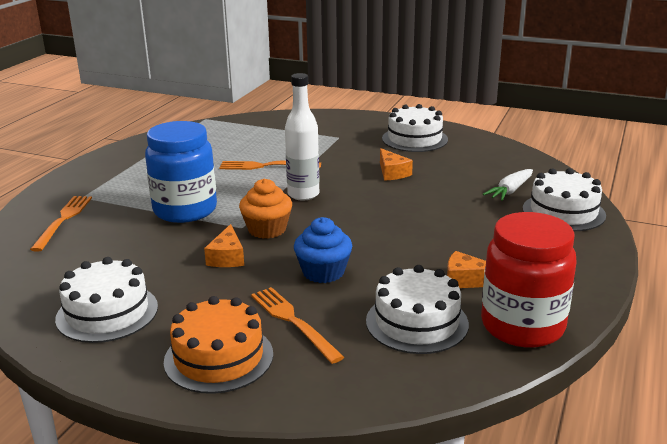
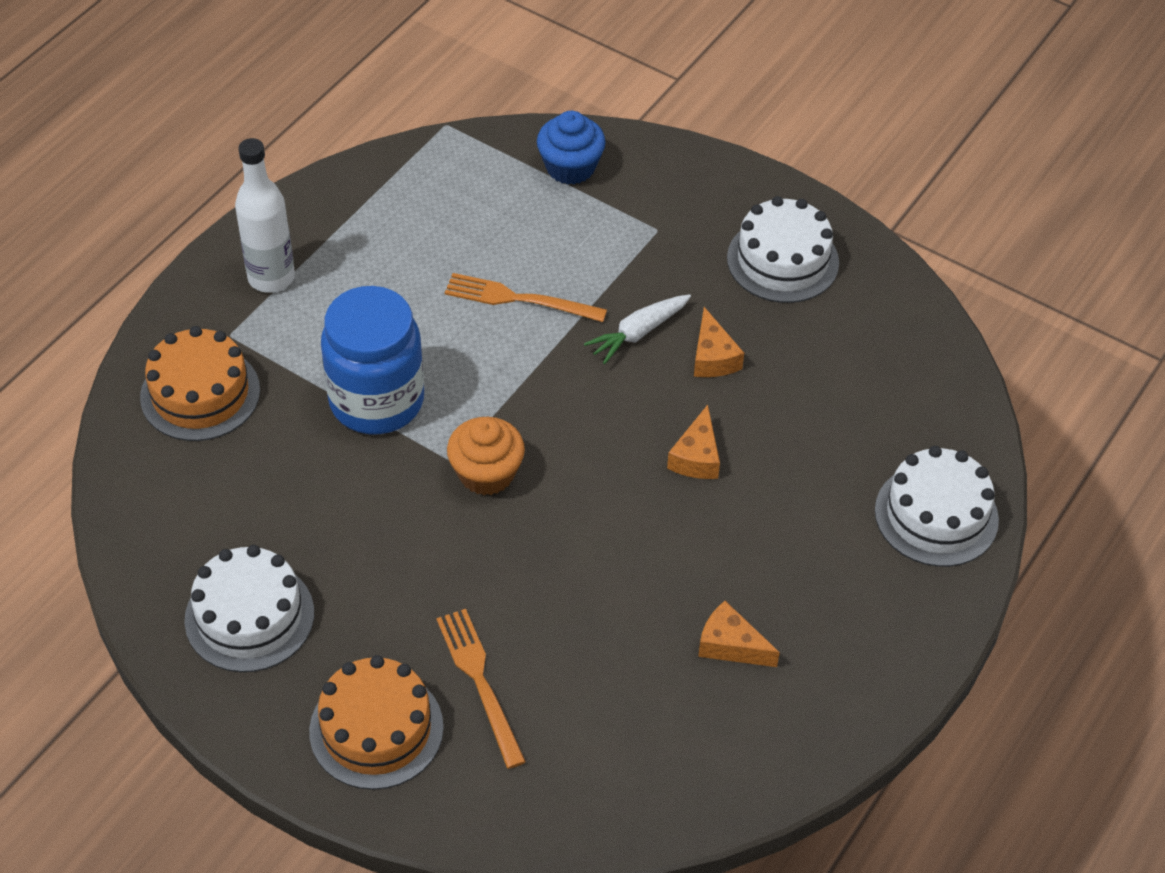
camera: 10 degrees right, 25 degrees up
orange fork [30,196,92,252] -> orange cake [140,326,260,441]
orange cheese [204,224,244,267] -> orange cheese moved to [667,405,720,479]
white bottle [285,73,319,201] -> white bottle moved to [235,138,295,293]
blue cupcake [294,217,352,283] -> blue cupcake moved to [537,111,606,184]
white cake [366,265,469,354] -> none
red jar [481,212,577,348] -> none
white carrot [483,169,533,201] -> white carrot moved to [584,294,691,364]

